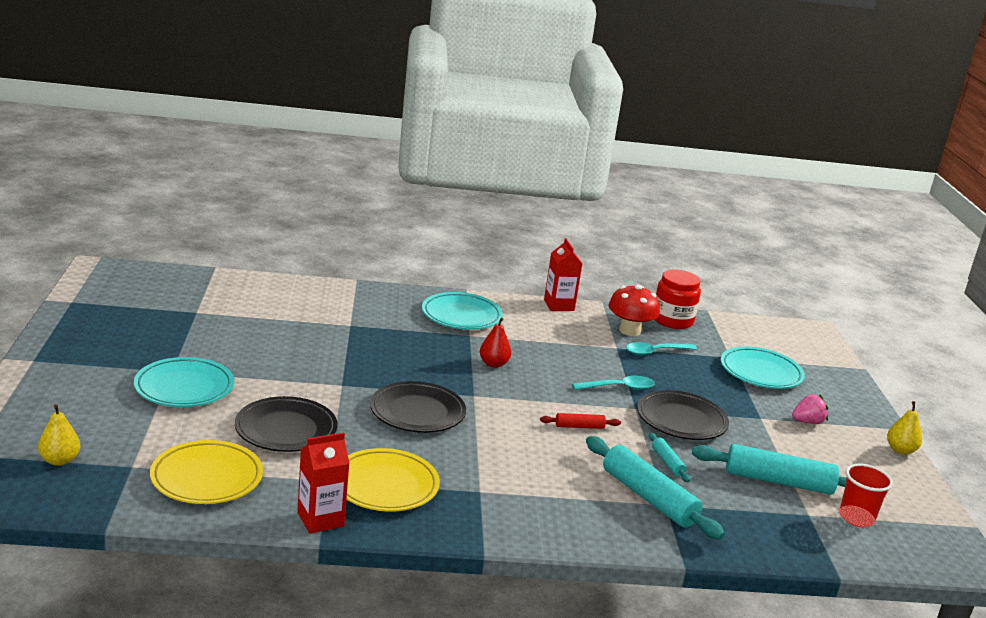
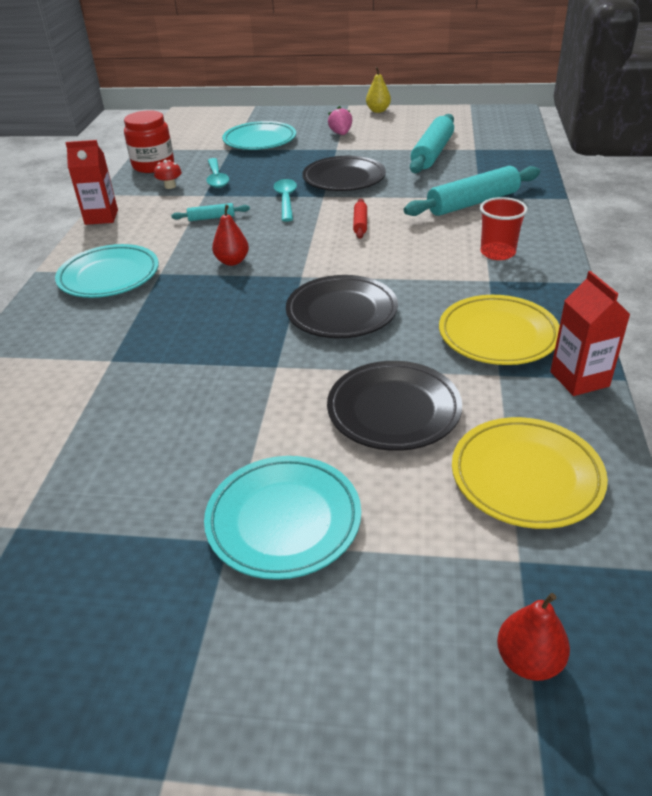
camera: 75 degrees left, 15 degrees up
yellow pear [38,404,80,466] -> red pear [497,593,570,681]
red mushroom [608,284,660,336] -> red mushroom [154,160,182,189], size x0.52
turquoise rolling pin [649,432,690,482] -> turquoise rolling pin moved to [171,203,250,221]
red cup [839,464,893,527] -> red cup moved to [480,197,528,260]

